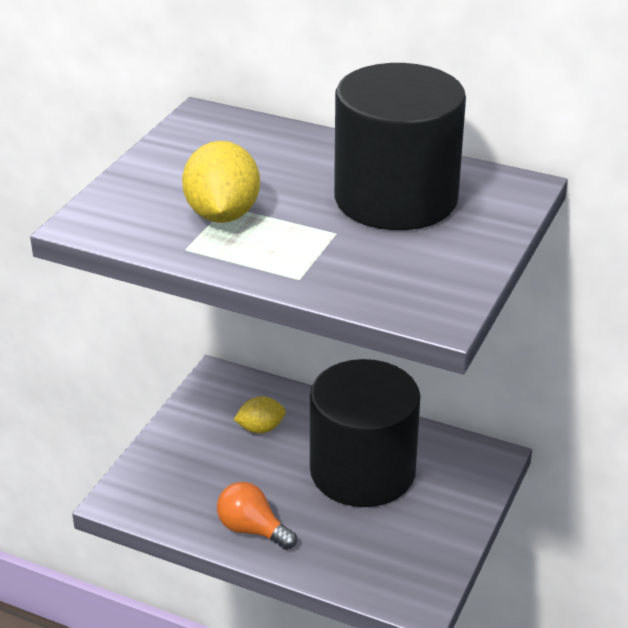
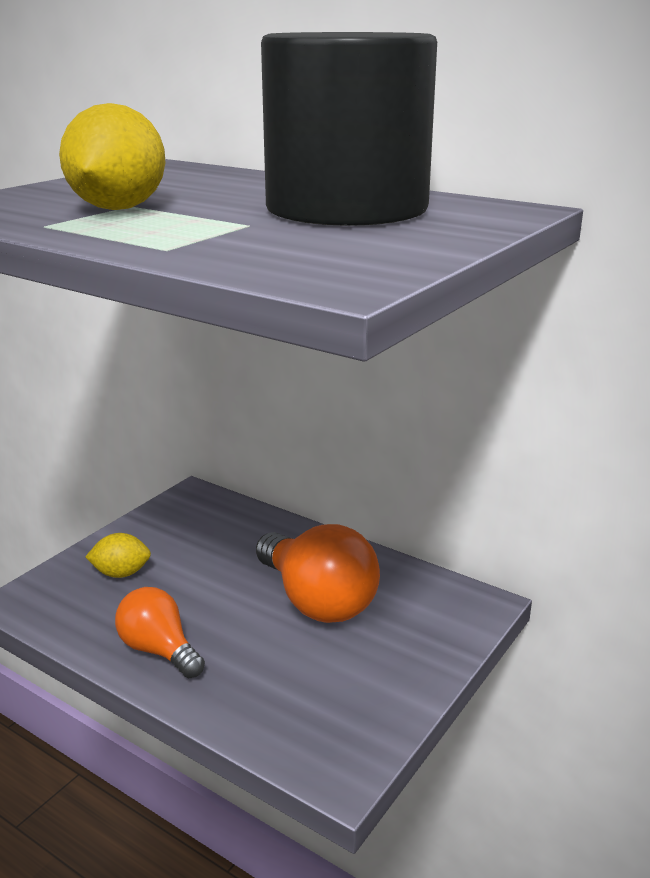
camera: 10 degrees right, 10 degrees down
yellow lemon [233,396,286,433] -> yellow lemon moved to [85,533,151,578]
black cylinder [310,359,420,507] -> orange light bulb [256,524,380,623]

